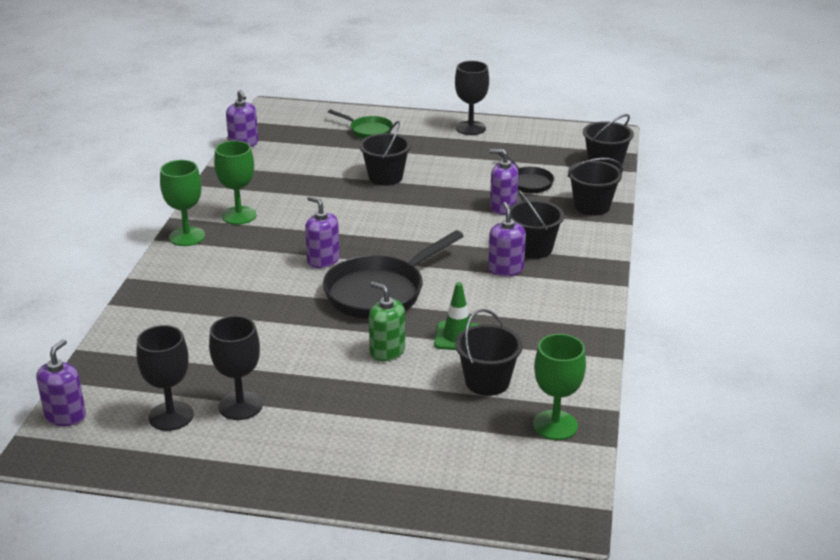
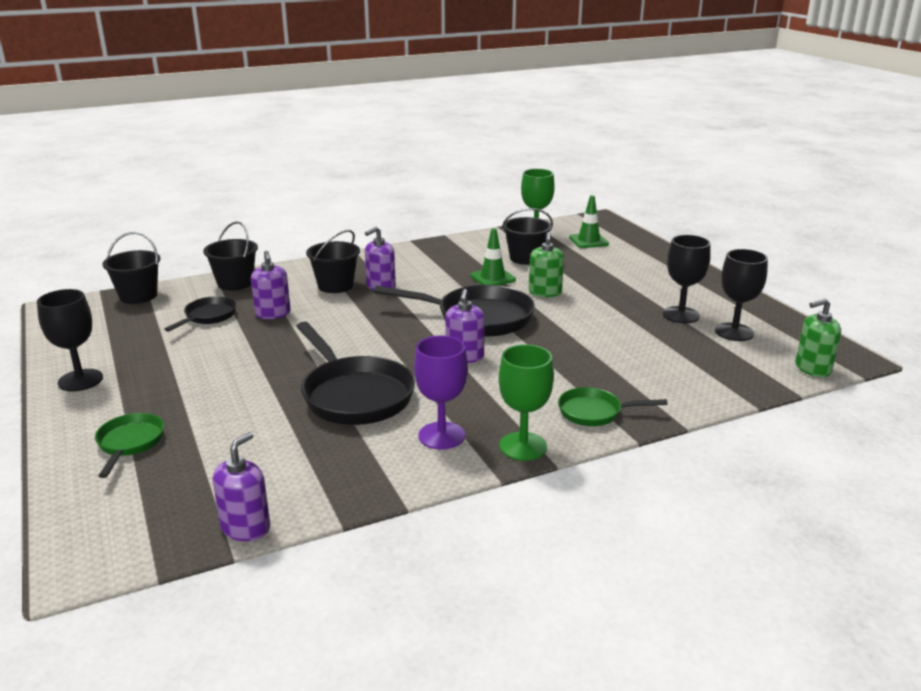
camera: 125 degrees left, 5 degrees down
purple soap dispenser [36,339,86,426] -> green soap dispenser [795,299,841,377]
green goblet [214,140,257,225] -> purple goblet [414,336,468,449]
black bucket [359,121,411,186] -> none
none -> black pan [296,322,415,425]
none -> green pan [558,387,668,426]
none -> green traffic cone [569,195,609,248]

